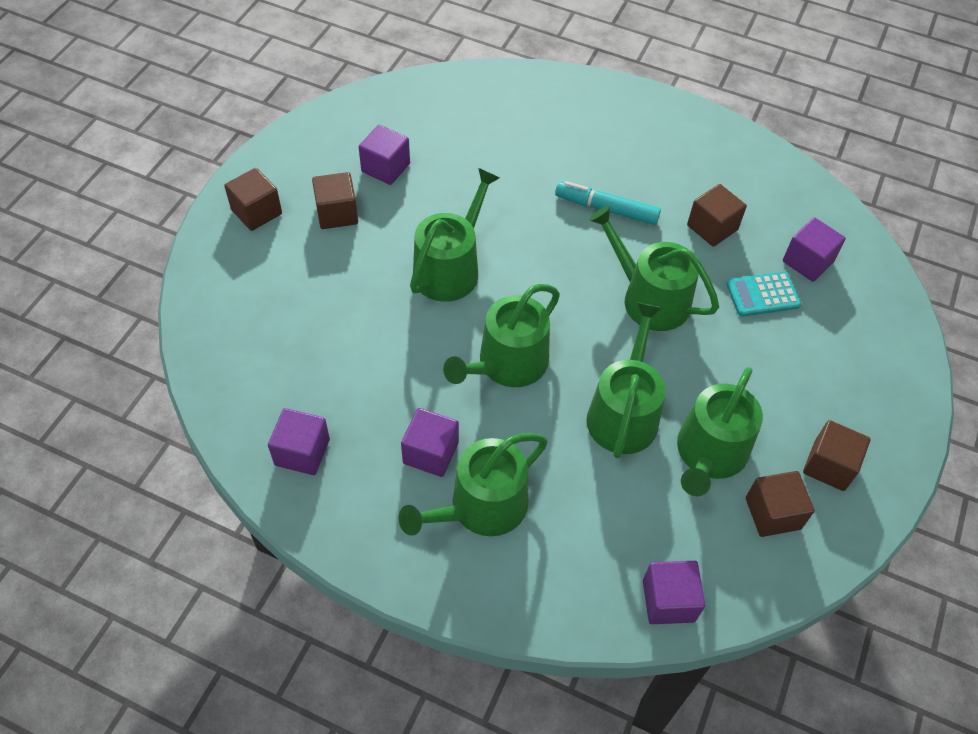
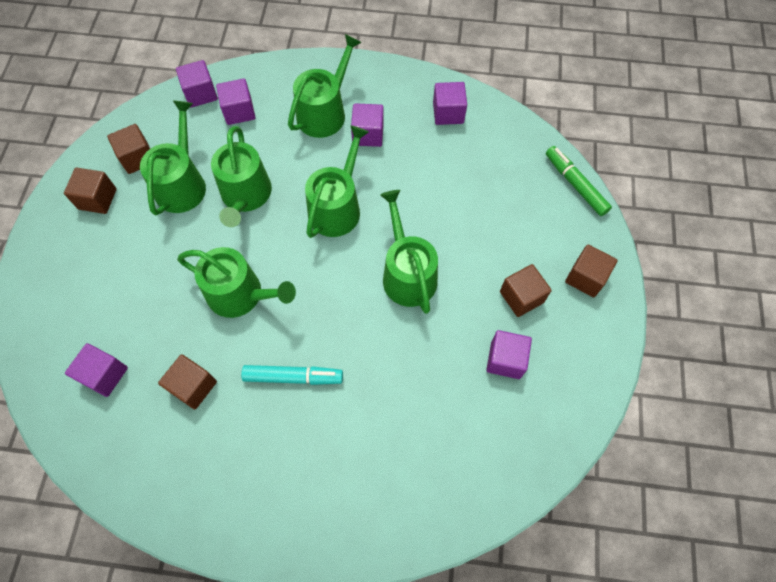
camera: 165 degrees right, 10 degrees up
green watering can [410,168,500,302] -> green watering can turned 150 degrees clockwise [380,190,438,314]
turquoise calculator [726,271,801,317] -> none
none -> purple cube [216,79,256,125]
none -> green marker [546,146,612,216]

